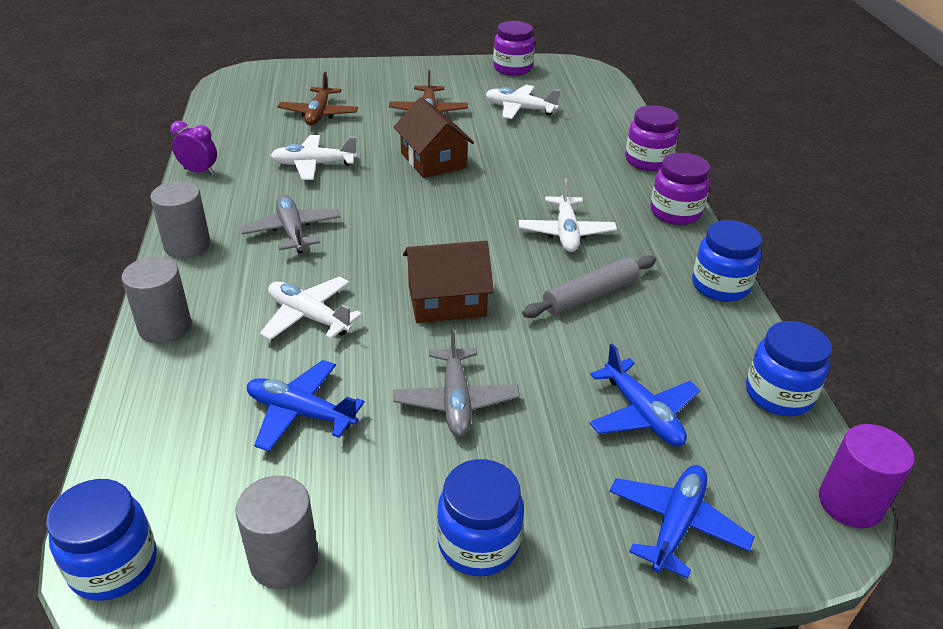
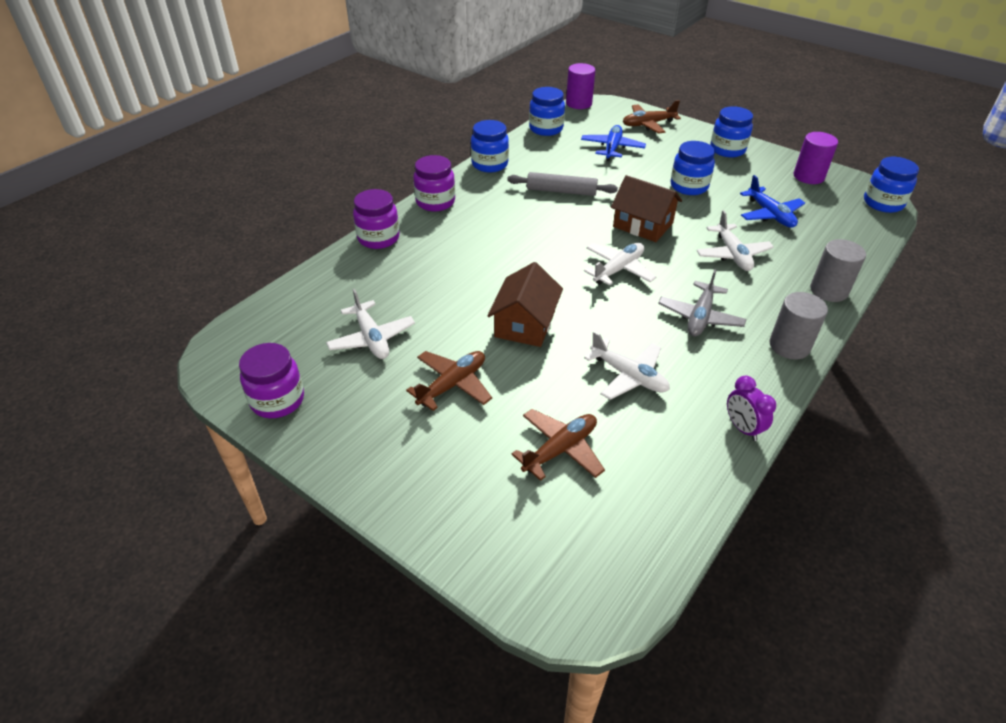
camera: 135 degrees left, 5 degrees up
grey cylinder [236,476,319,589] -> purple cylinder [794,132,838,184]
grey plane [393,327,520,436] -> blue jar [670,141,715,195]
white plane [519,178,617,252] -> white plane moved to [584,243,656,286]
blue plane [609,465,754,579] -> brown plane [623,100,681,134]

